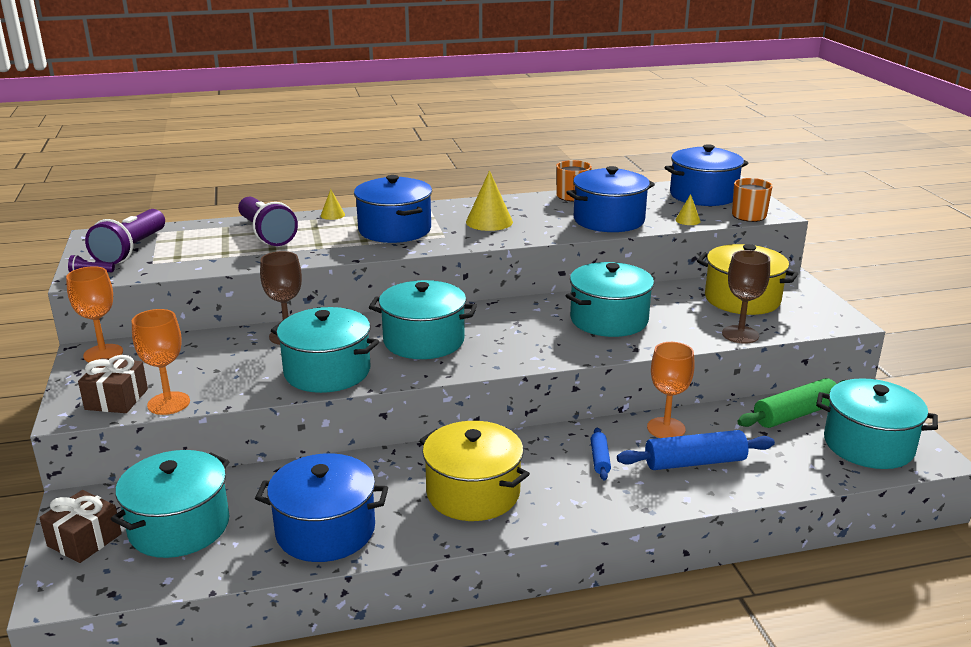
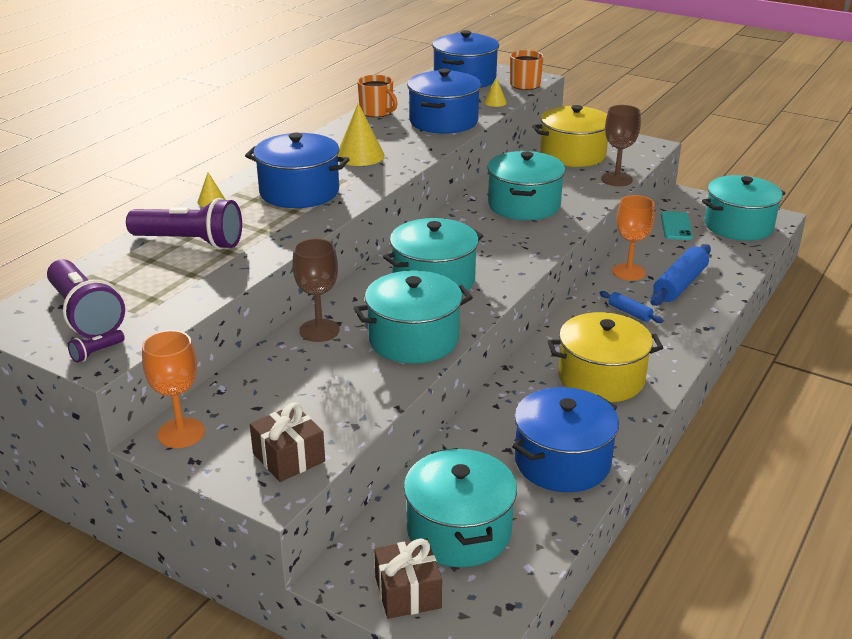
camera: 45 degrees left, 5 degrees up
orange goblet [132,309,190,415] -> none
green rolling pin [737,378,845,428] -> turquoise phone [661,211,693,240]

